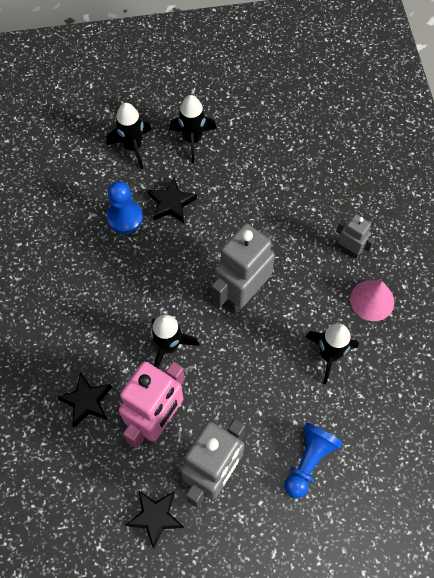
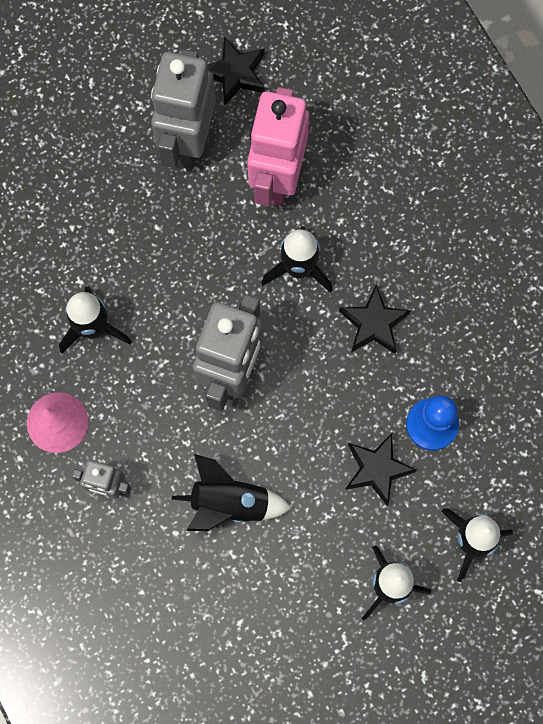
camera: 160 degrees right, 10 degrees up
black star [57,372,112,428] -> black star moved to [339,285,411,354]
blue pawn [284,423,343,498] -> none
none -> black rocket [172,454,291,531]

